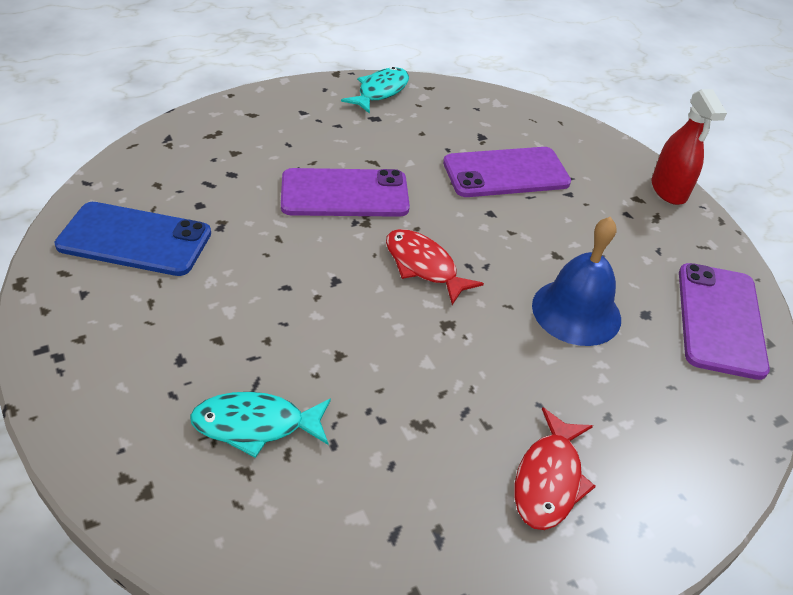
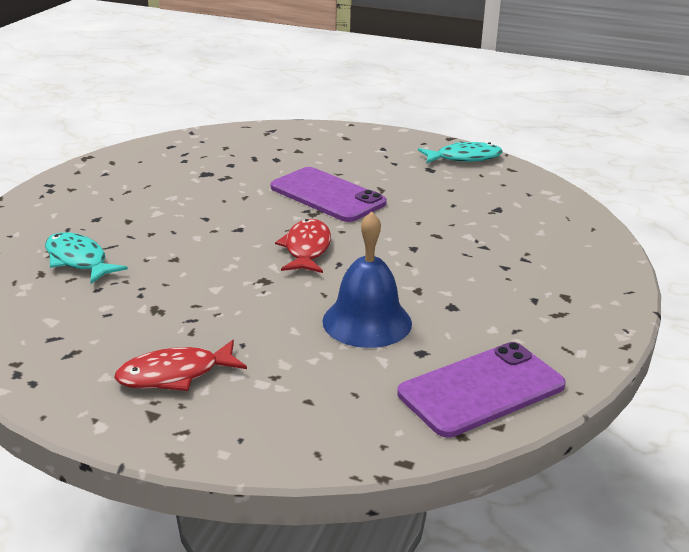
camera: 50 degrees right, 15 degrees down
blue phone [54,202,211,276] -> none
purple phone [443,147,571,197] -> none
red spray bottle [652,89,727,205] -> none

